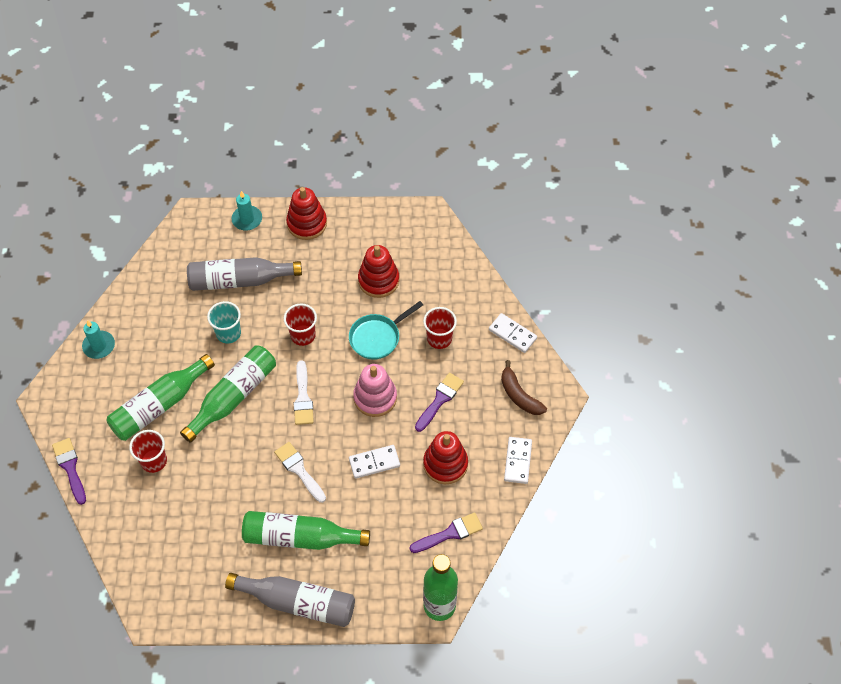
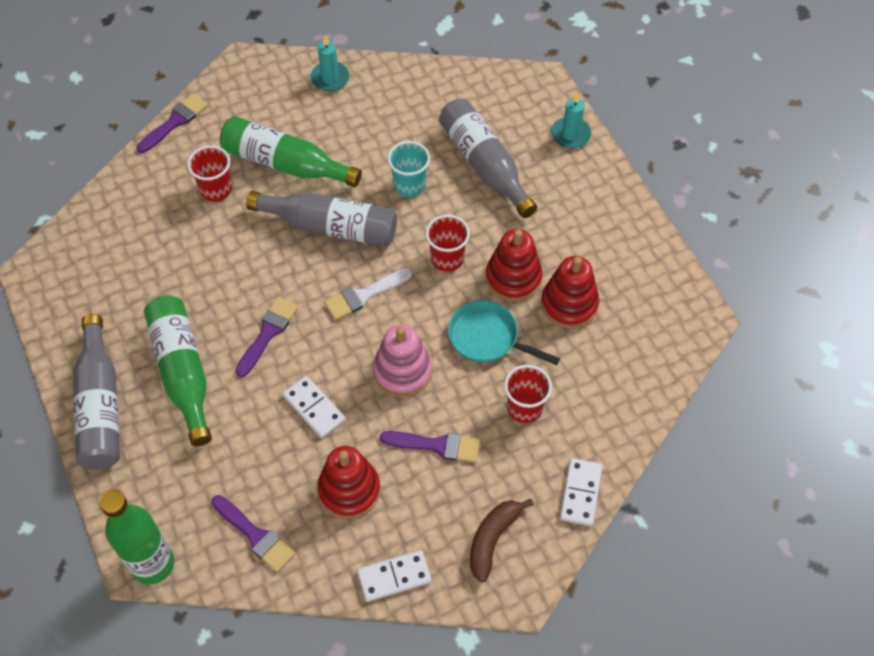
camera: 65 degrees right, 0 degrees up
green bottle [180,346,276,443] -> grey bottle [246,191,397,247]
white brush [274,442,326,503] -> purple brush [235,296,298,377]
red stacking toy [286,187,327,240] -> red stacking toy moved to [486,229,543,302]

